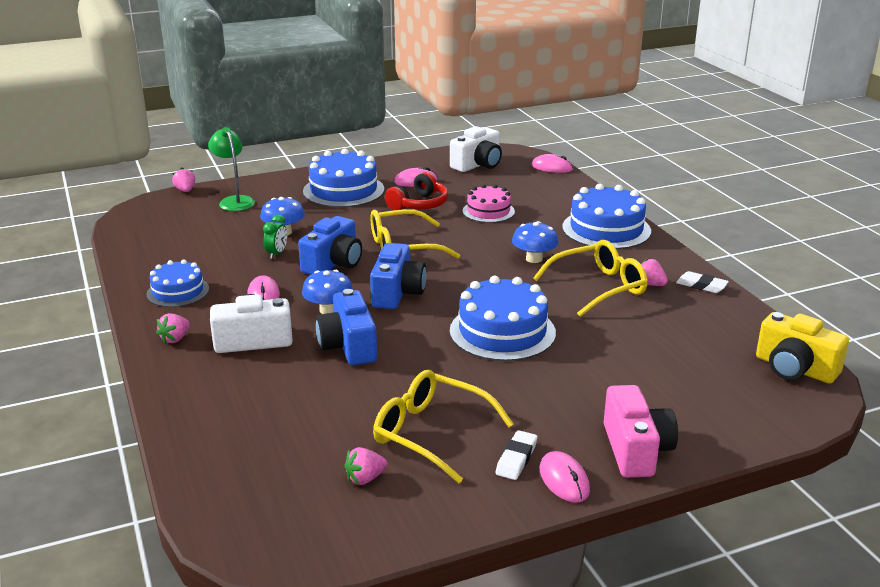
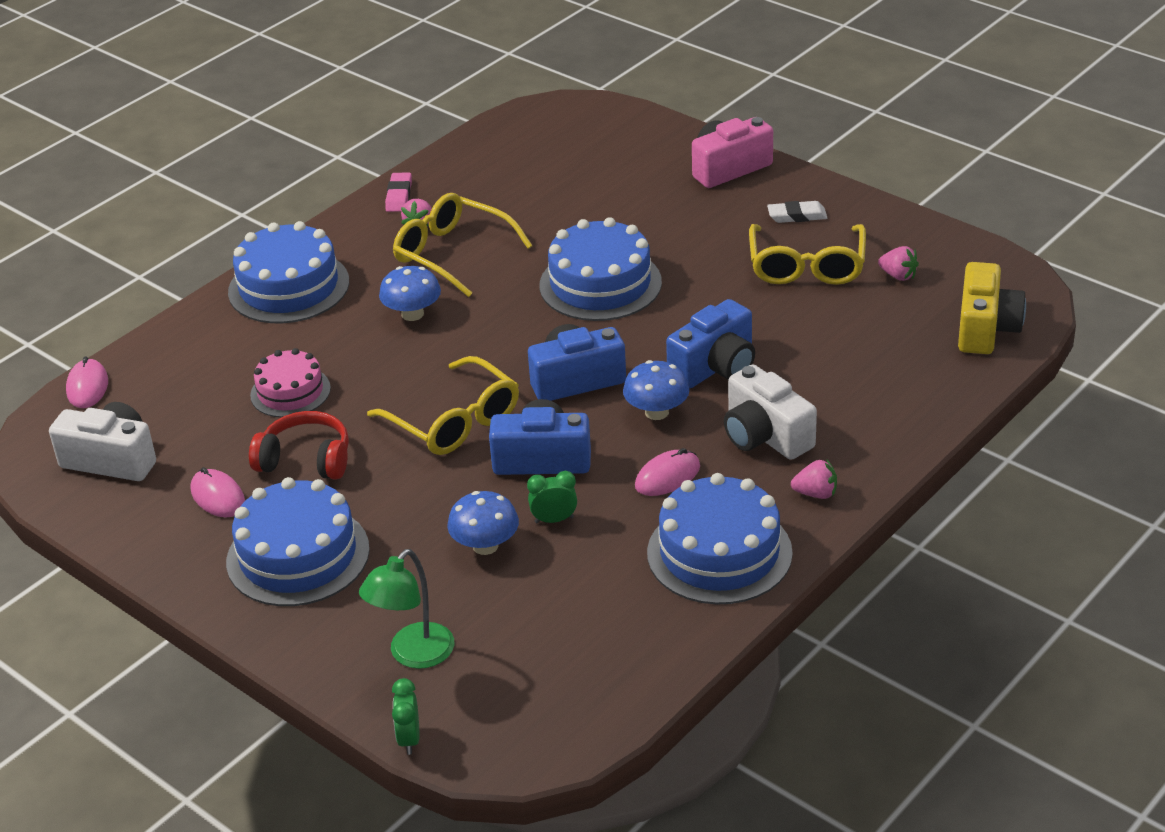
camera: 115 degrees left, 10 degrees up
blue cake [146,260,209,307] -> blue cake [647,473,793,605], size x1.62
pink strawberry [172,168,195,192] -> green clock [392,678,419,755]
pink mouse [540,451,590,503] -> none
white eraser [676,271,729,293] -> pink eraser [385,173,412,212]
yellow camera [756,312,849,383] -> yellow camera moved to [958,262,1026,354]

